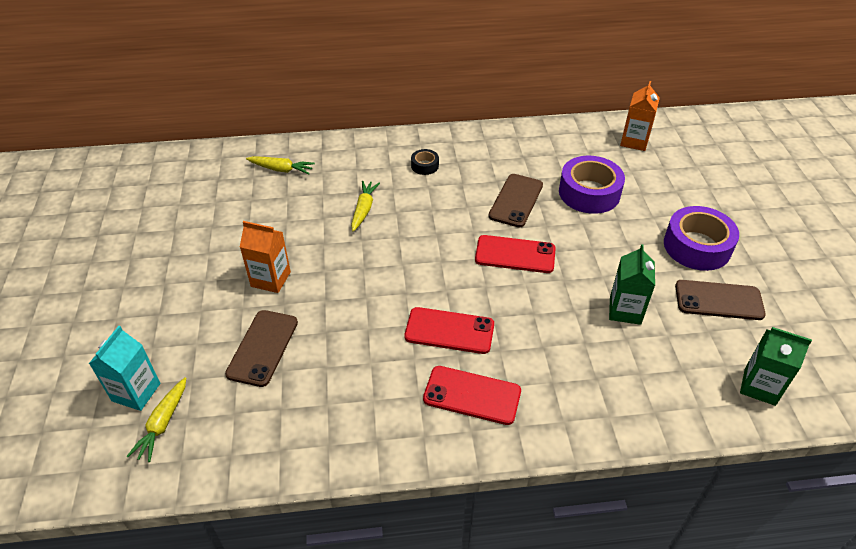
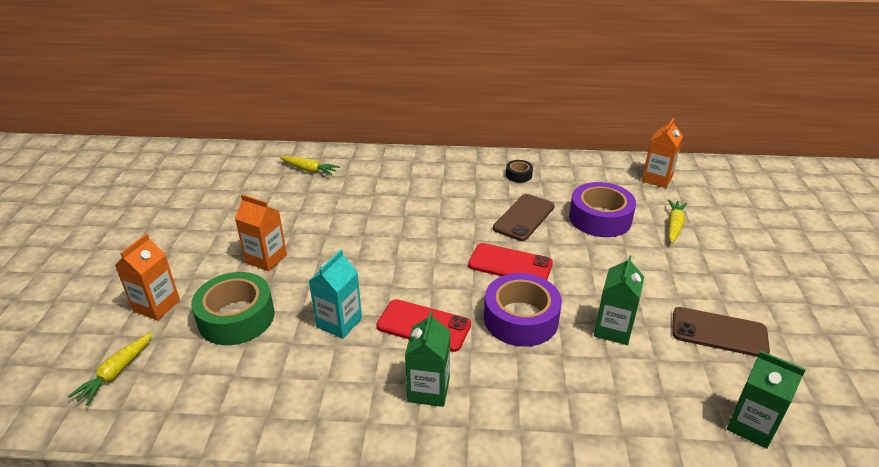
camera: 10 degrees right, 10 degrees down
turquoise carton [89,326,160,411] -> turquoise carton moved to [309,250,362,339]
brown phone [225,310,298,387] -> green tape [191,272,274,345]
yellow carrot [351,181,380,232] -> yellow carrot moved to [668,199,687,243]
black tape [411,149,439,175] -> black tape moved to [506,160,533,183]
red phone [423,366,521,425] -> green carton [405,311,450,407]
purple tape [664,206,739,271] -> purple tape moved to [484,273,562,347]
none -> orange carton [115,233,180,321]

